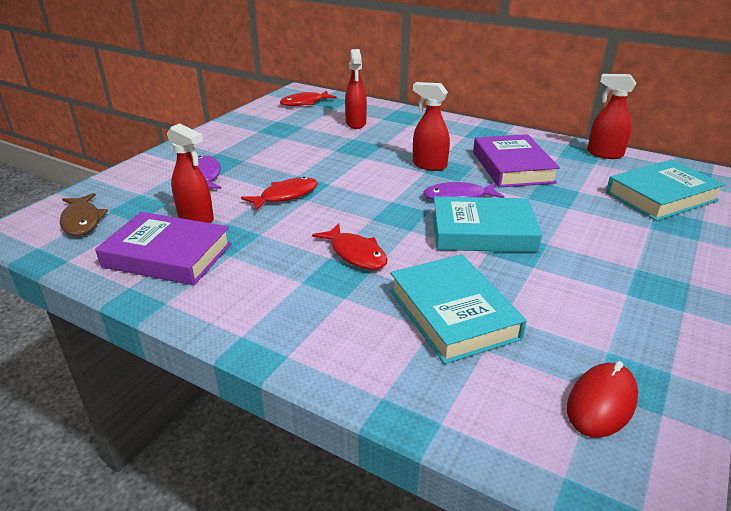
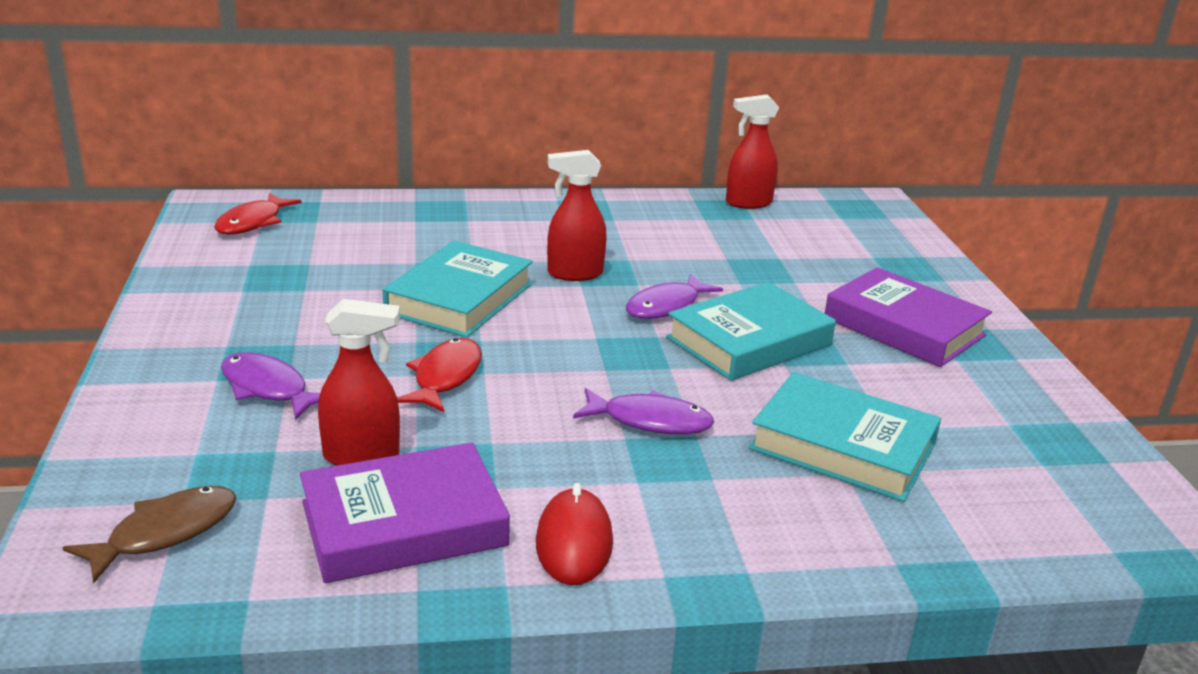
camera: 40 degrees left, 5 degrees down
brown fish [60,193,108,236] -> brown fish turned 75 degrees counterclockwise [63,486,237,583]
red fish [312,223,388,270] -> purple fish [573,388,714,434]
red spray bottle [345,49,367,129] -> none
purple book [473,134,560,188] -> purple book moved to [825,267,992,367]
red mouse [567,361,638,438] -> red mouse moved to [536,483,613,585]
turquoise book [606,160,725,221] -> turquoise book moved to [382,241,533,337]

